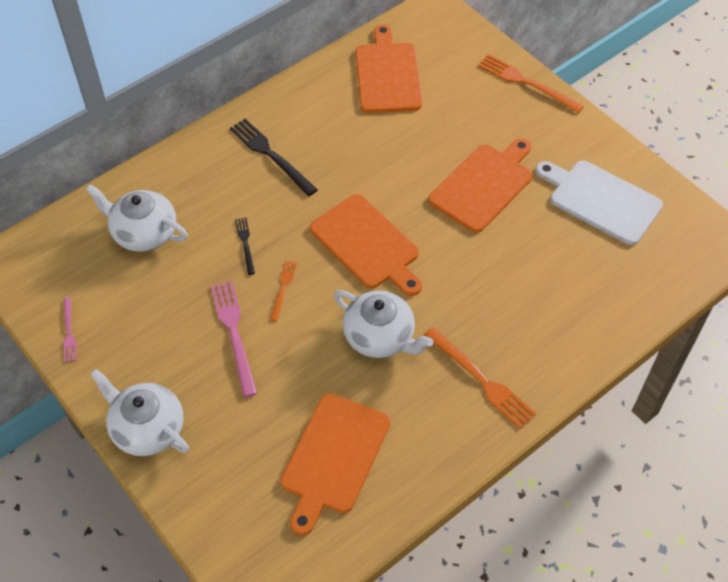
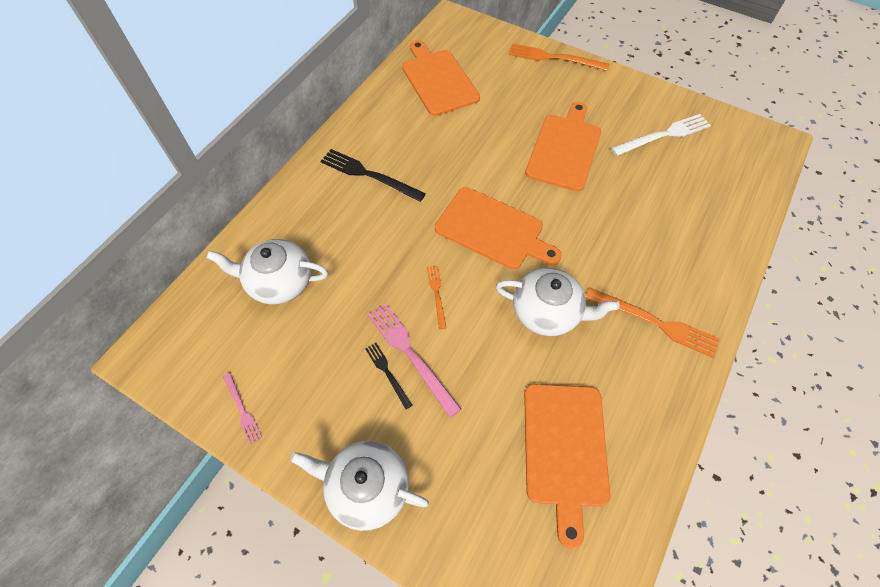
camera: 20 degrees left, 5 degrees up
black fork [235,217,255,275] -> black fork moved to [365,343,413,409]
white cutting board [536,160,663,245] -> white fork [611,114,711,156]

